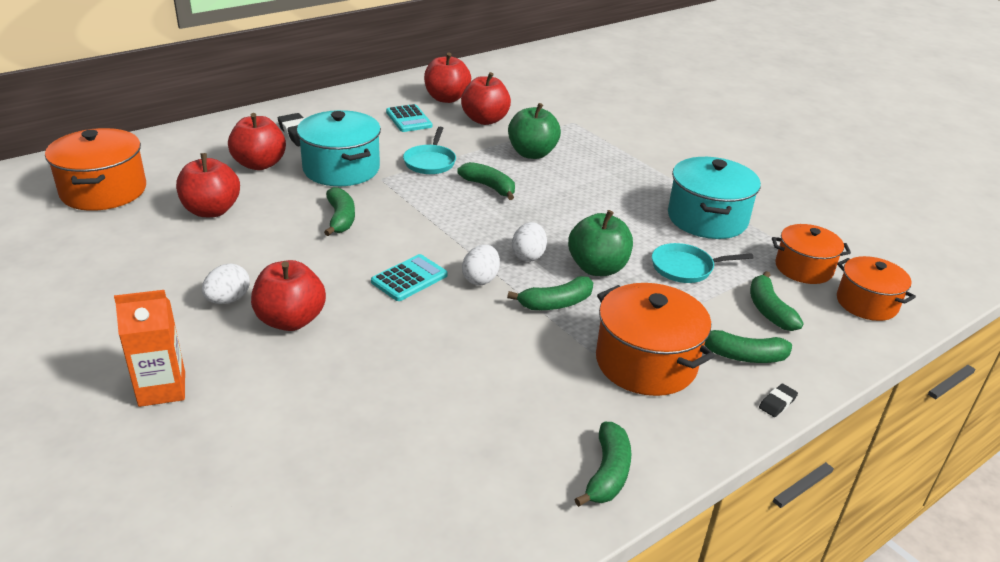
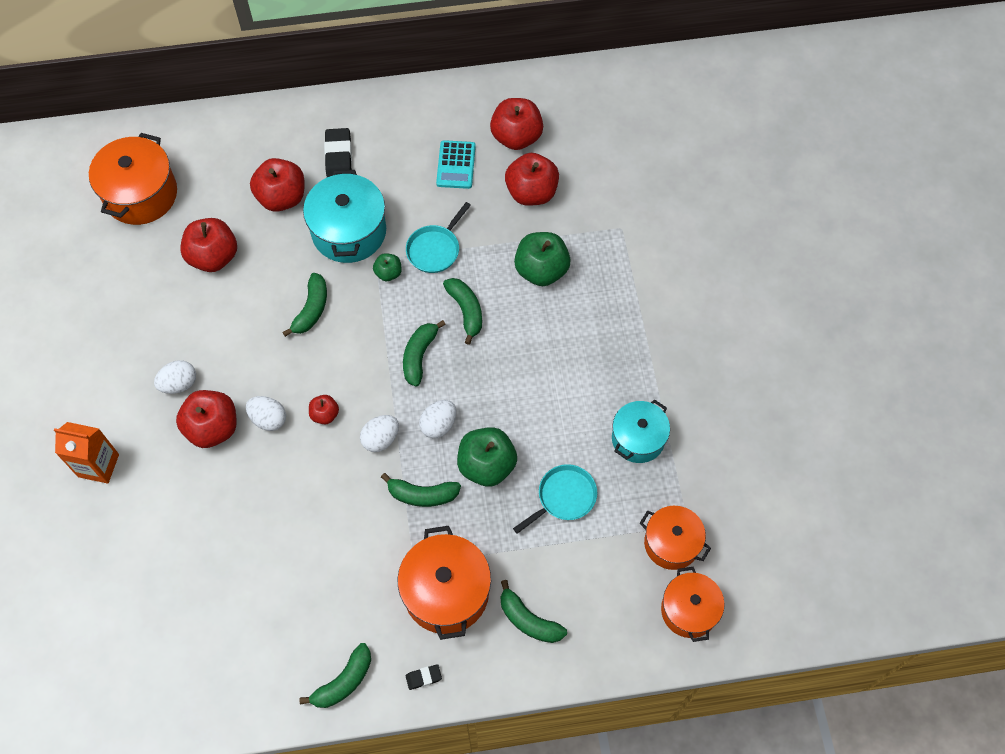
camera: 30 degrees right, 30 degrees up
turquoise calculator [371,254,448,301] -> red apple [309,395,339,424]
turquoise pan [652,243,754,283] -> turquoise pan turned 120 degrees clockwise [513,464,597,534]
turquoise pot [668,157,761,239] -> turquoise pot [612,399,670,463], size x0.66
green banana [750,271,804,331] -> green banana moved to [403,320,446,387]
black eraser [759,384,798,417] -> black eraser moved to [406,664,442,690]
none -> white egg [246,396,286,431]
none -> green apple [373,253,402,281]

